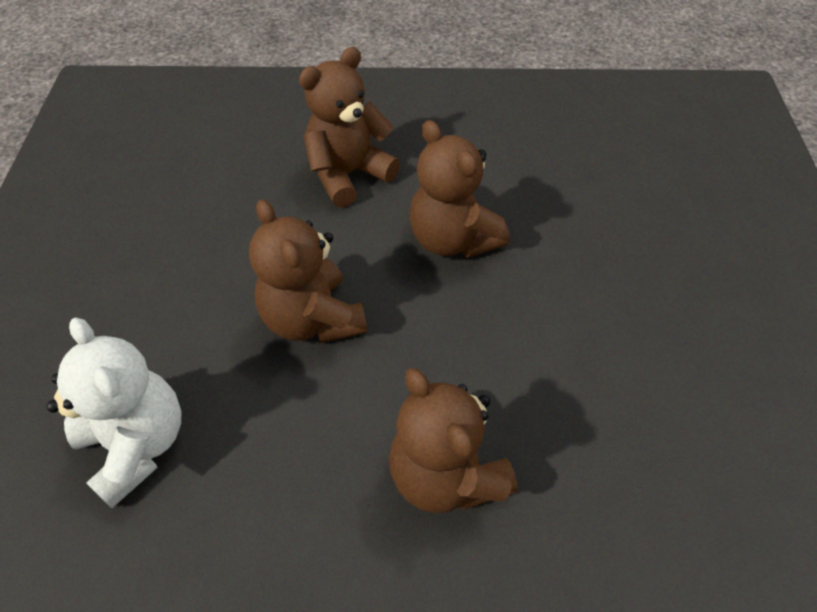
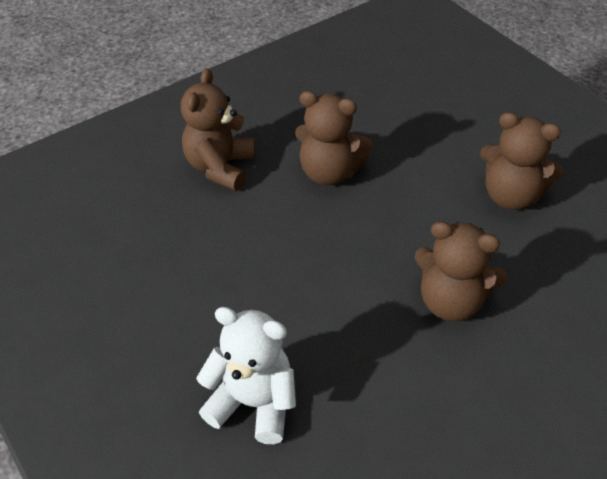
camera: 35 degrees left, 5 degrees down
brown teddy bear [249,199,367,343] -> brown teddy bear moved to [480,112,564,210]

